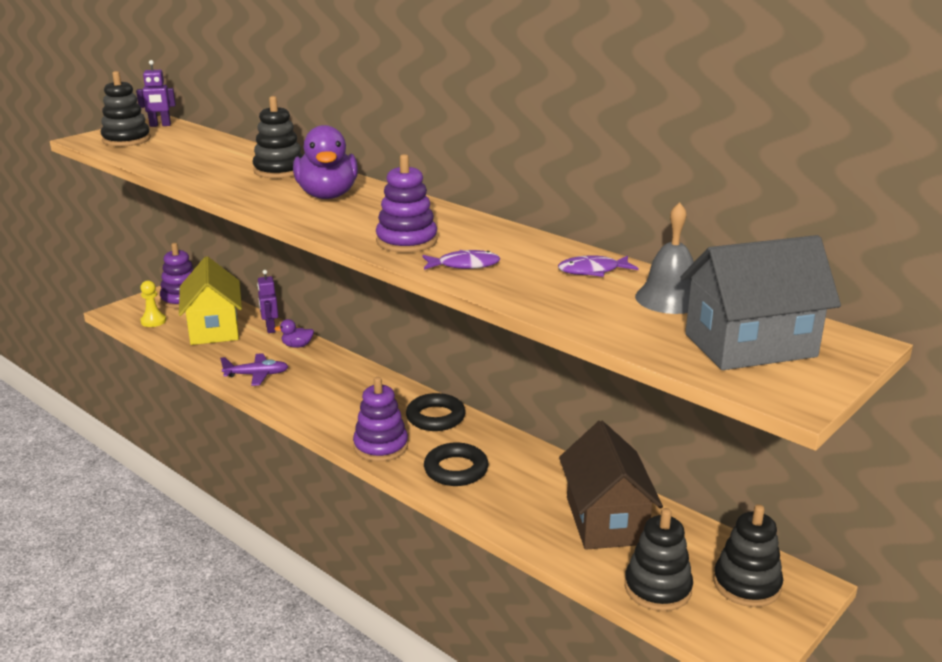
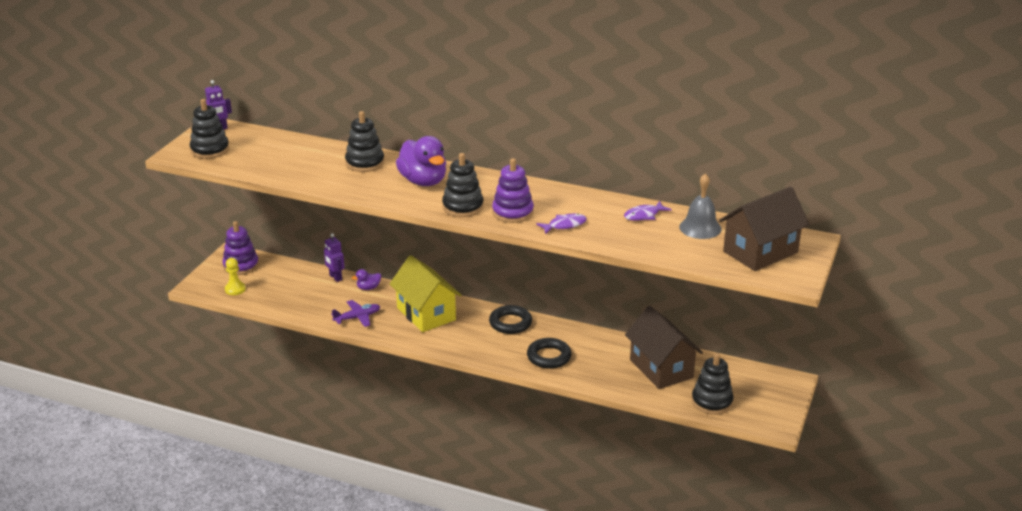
camera: 20 degrees left, 5 degrees up
yellow house [179,256,242,345] -> yellow house moved to [390,255,462,332]
purple stacking toy [353,377,408,462] -> none
grey house [681,235,841,370] -> brown house [719,187,810,271]
black stacking toy [713,504,783,607] -> black stacking toy moved to [442,153,484,217]

